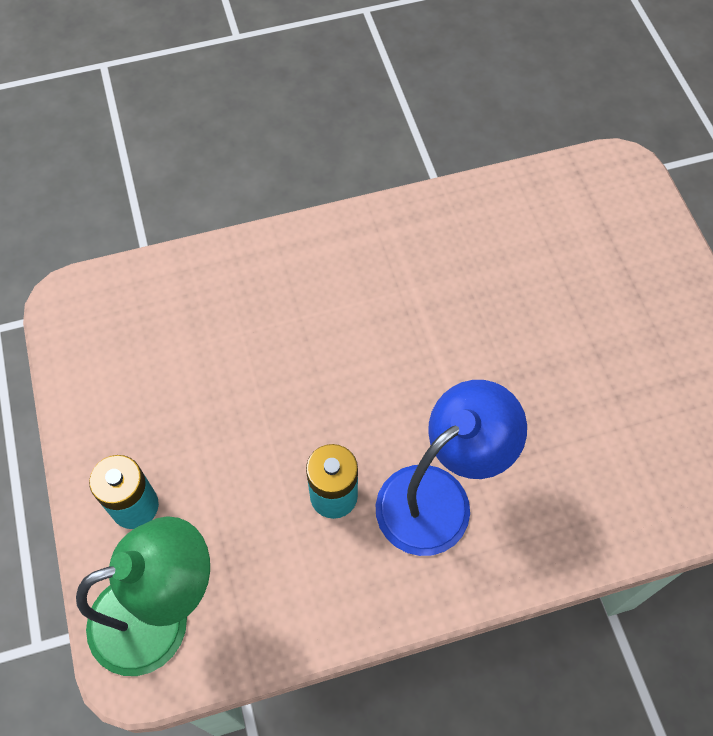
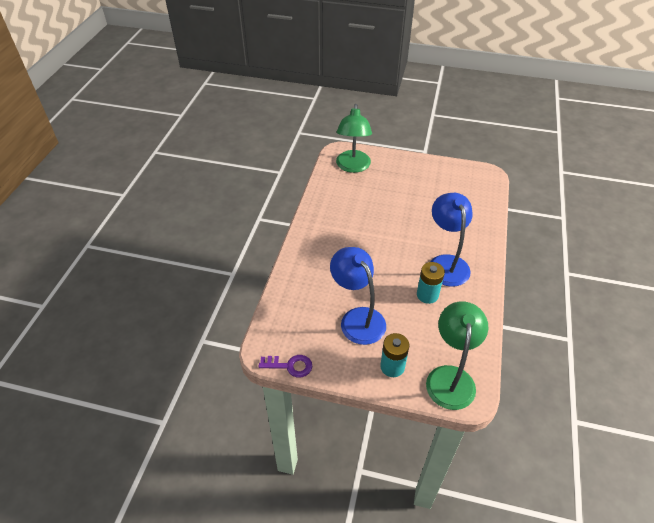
camera: 60 degrees left, 15 degrees down
none -> purple key [258,355,312,377]
none -> blue lamp [330,247,386,345]
none -> green lamp [336,104,372,173]

